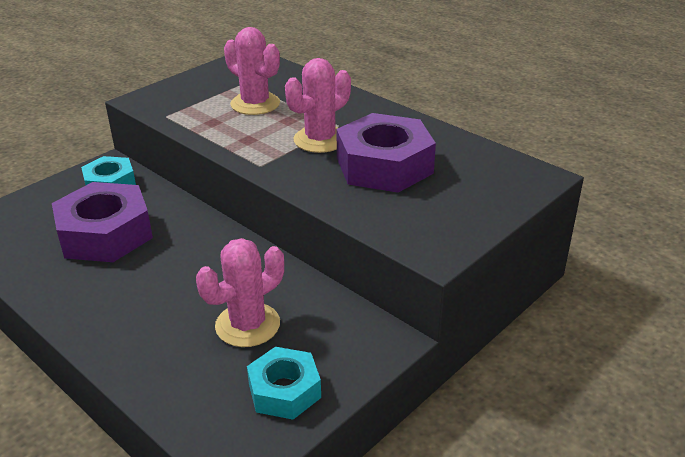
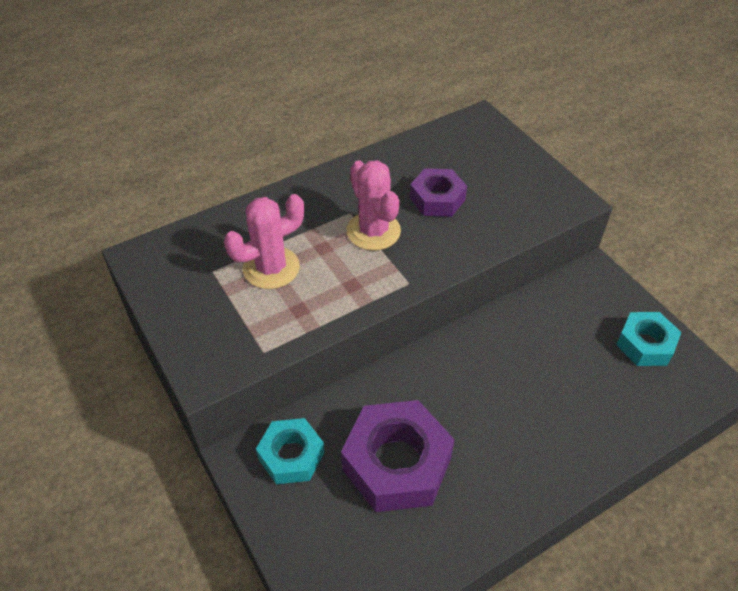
camera: 75 degrees left, 15 degrees up
pink cactus [196,238,284,347] -> none
purple nut [336,113,436,193] -> purple nut [410,168,467,217], size x0.60

